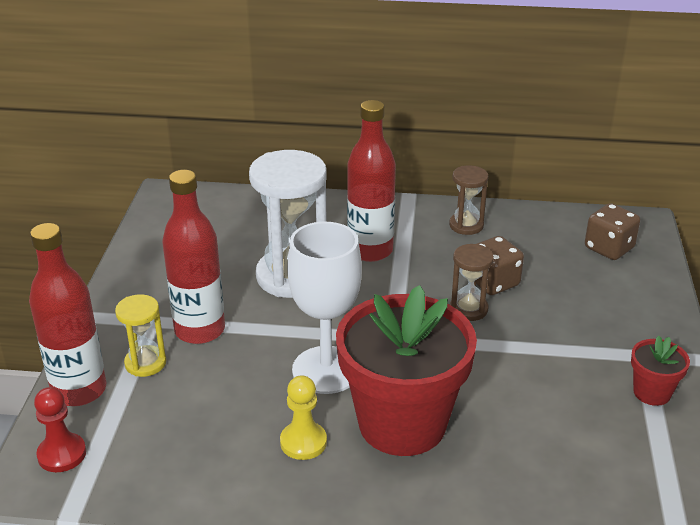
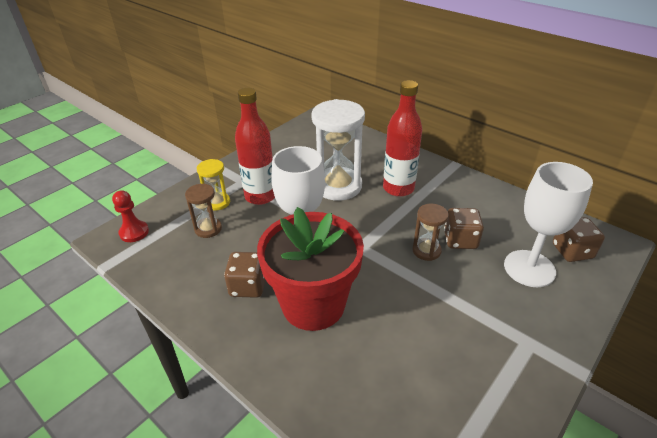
camera: 35 degrees right, 5 degrees up
red bottle [29,223,106,406] -> none
yellow pawn [280,375,327,460] -> brown dice [224,252,265,298]
brown hourglass [449,165,488,235] -> brown hourglass moved to [185,183,222,238]
red flower pot [631,335,690,406] -> none
none -> white goblet [504,162,593,287]

